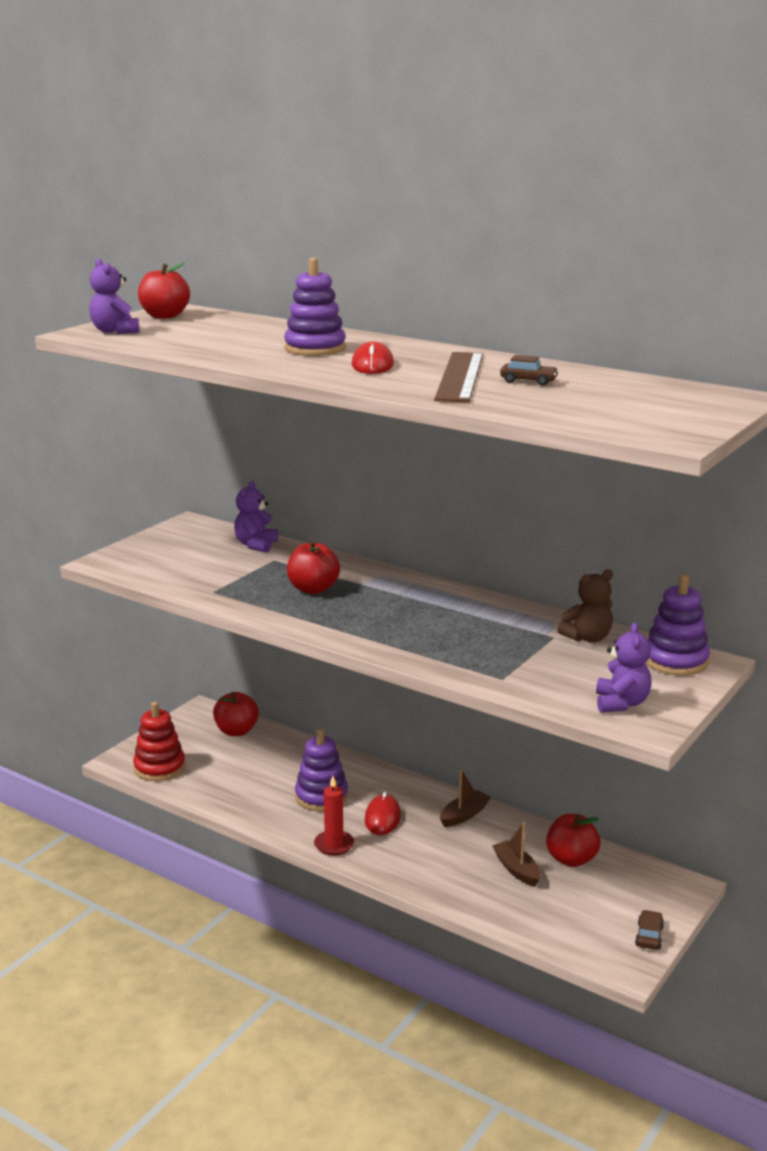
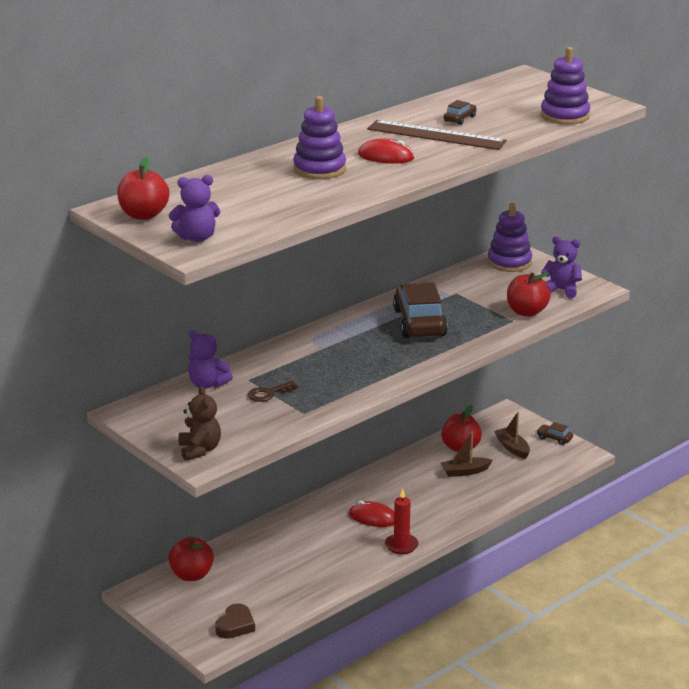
camera: 75 degrees left, 5 degrees up
red stacking toy [133,702,185,781] -> brown heart [215,603,255,639]
red apple [287,540,340,594] -> red apple moved to [507,272,551,317]
purple stacking toy [295,729,348,811] -> purple stacking toy moved to [540,47,590,125]
brown boat [440,769,491,827] -> brown boat moved to [494,412,530,459]
brown teddy bear [557,569,613,643] -> brown teddy bear moved to [178,386,221,461]
none -> brown key [248,381,298,402]
none -> brown car [393,282,448,338]

